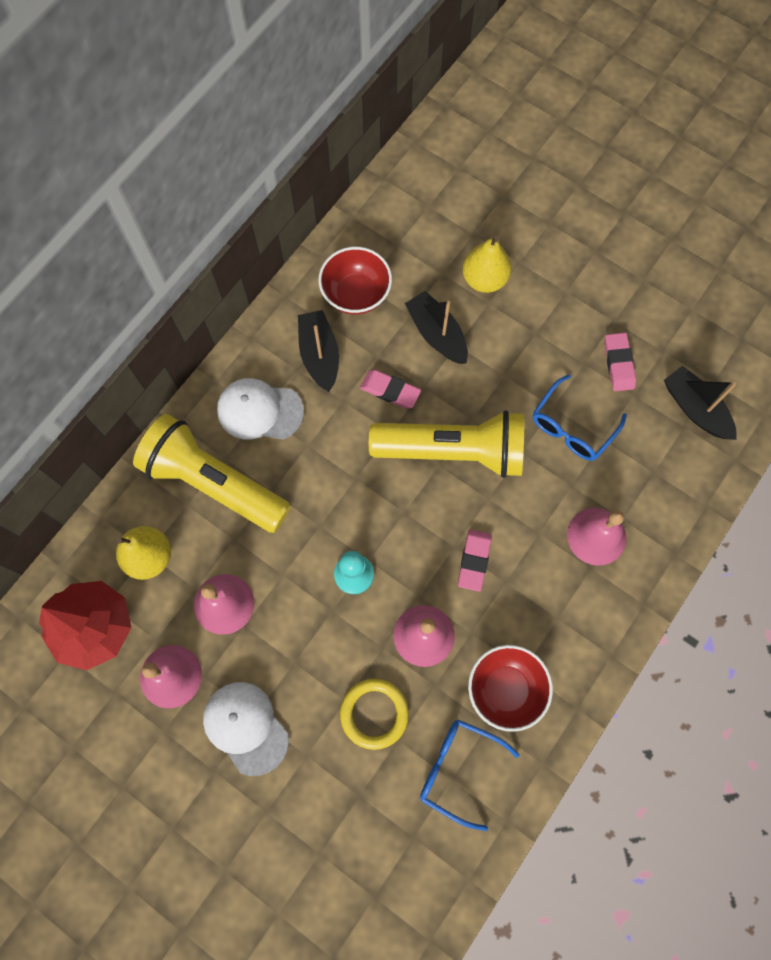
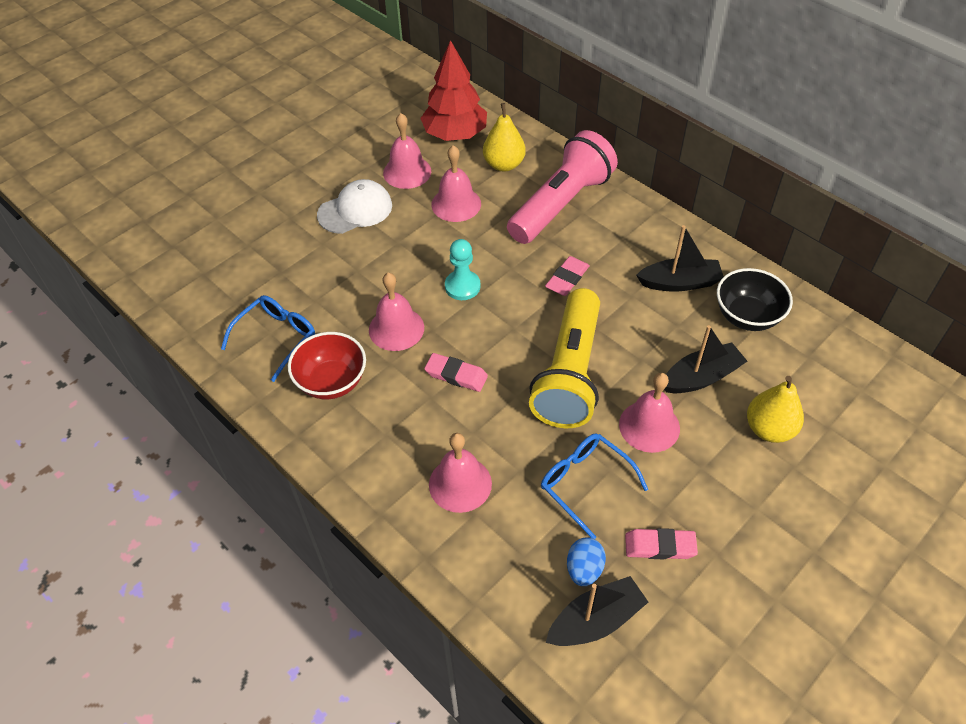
camera: 100 degrees right, 20 degrees down
yellow flashlight [133,414,291,533] -> pink flashlight [507,130,618,244]
white cap [217,378,304,439] -> none
red bowl [318,247,392,315] -> black bowl [717,268,793,331]
yellow ring [340,679,409,750] -> none
pink eraser [360,370,421,409] -> pink eraser moved to [545,256,590,296]
none -> blue egg [567,537,606,586]
none -> pink bell [619,373,680,453]

